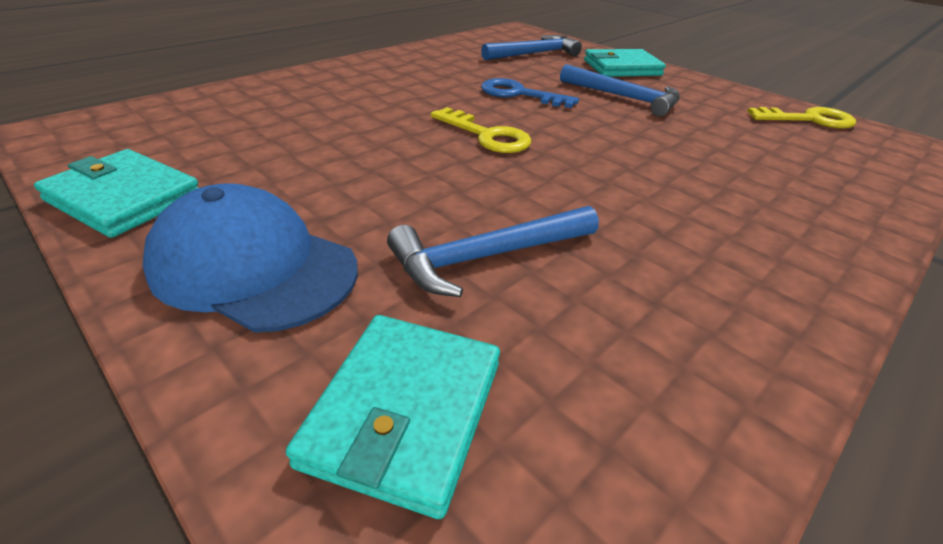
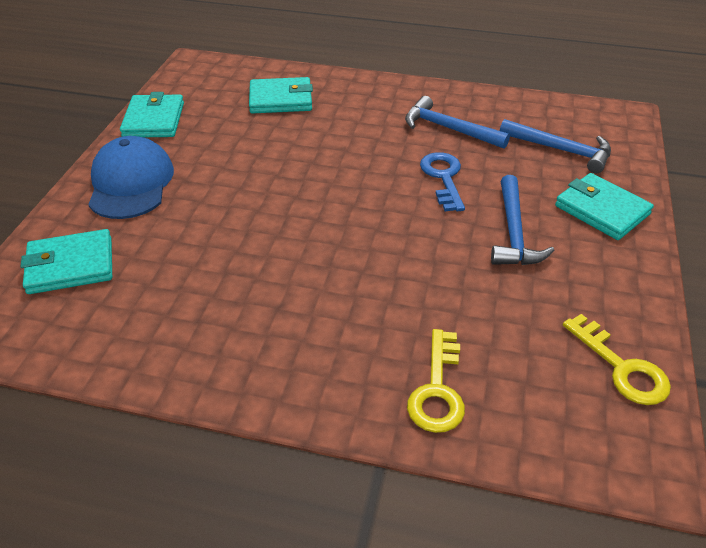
camera: 60 degrees right, 5 degrees up
blue hammer [387,206,599,297] -> blue hammer moved to [405,96,510,149]
yellow key [431,107,531,153] -> yellow key moved to [407,329,465,433]
none -> turquoise wallet [249,77,313,113]

